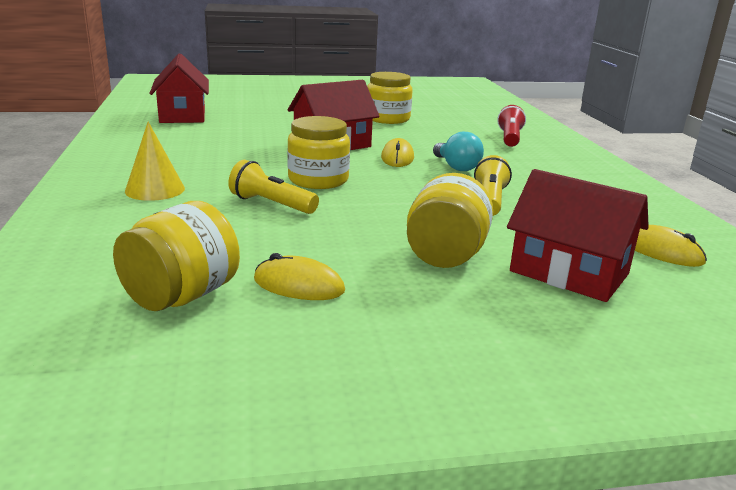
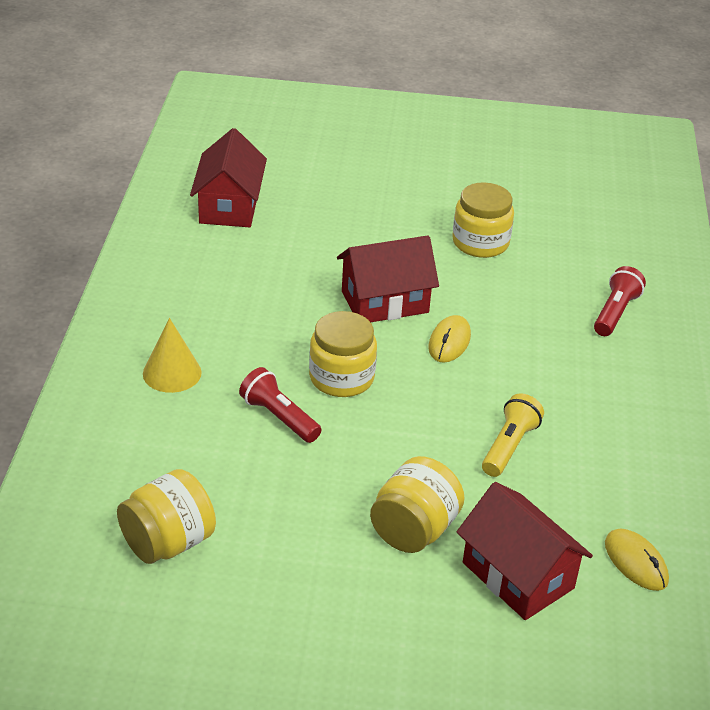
camera: 15 degrees right, 15 degrees up
yellow flashlight [228,160,319,214] -> red flashlight [239,367,322,443]
yellow mouse [254,253,345,300] -> none
turquoise light bulb [433,132,484,171] -> none

